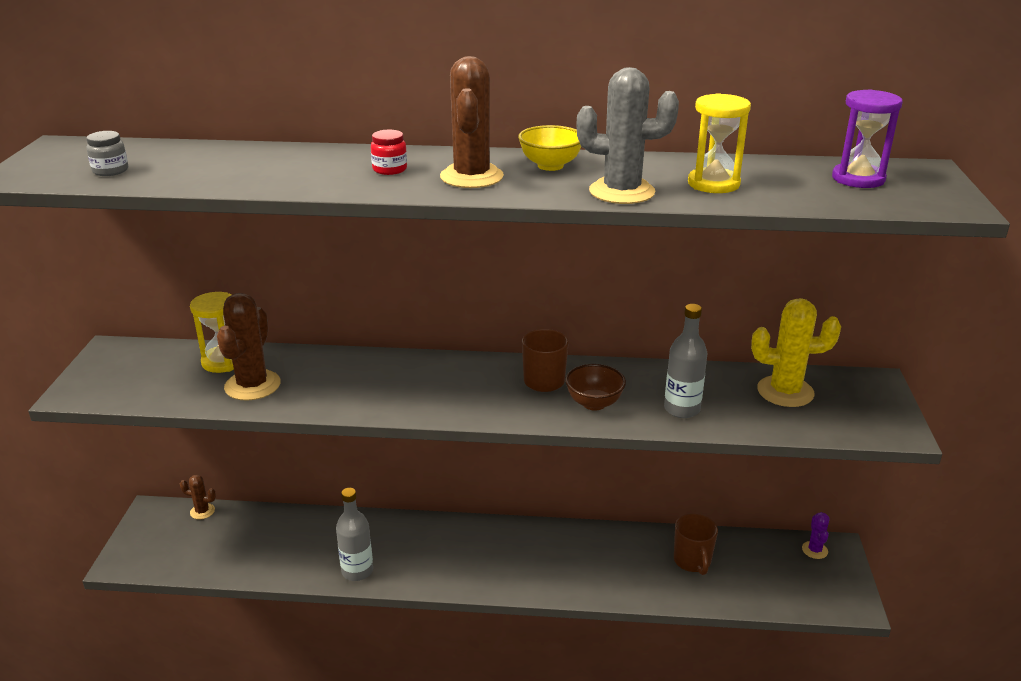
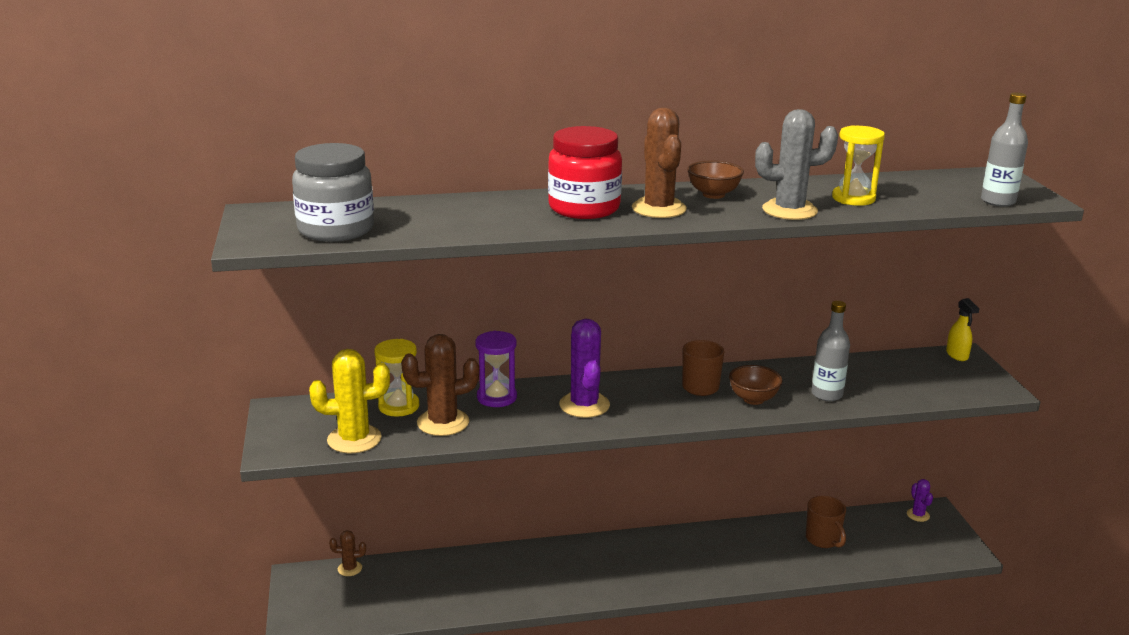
camera: 15 degrees left, 5 degrees down
grey jar [86,131,128,176] -> grey jar [292,143,374,242], size x2.36
brown cactus [217,293,281,401] -> brown cactus turned 75 degrees clockwise [401,334,480,436]
grey bottle [336,488,373,581] -> grey bottle moved to [981,92,1028,207]
red jar [371,130,407,175] -> red jar [548,126,622,219], size x2.36
yellow bowl [518,125,581,171] -> brown bowl [687,161,744,199]
yellow cactus [751,298,841,407] -> yellow cactus moved to [309,349,390,453]
purple hourglass [832,89,903,188] -> purple hourglass moved to [475,331,517,407]
none -> purple cactus [559,319,610,418]
none -> yellow spray bottle [946,298,979,361]

